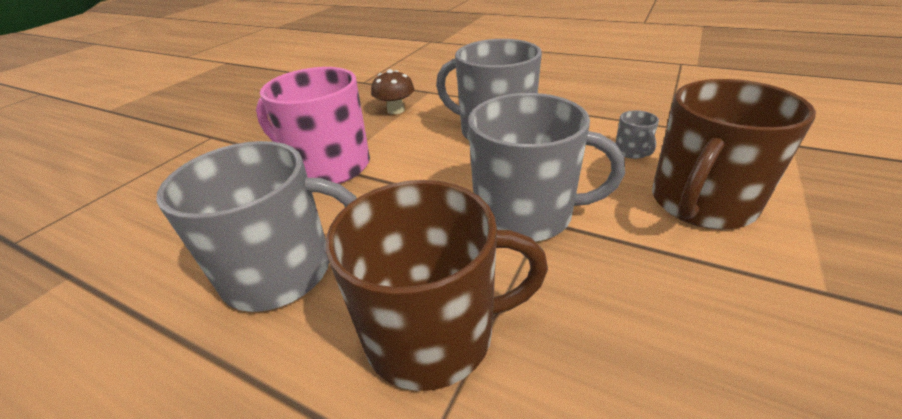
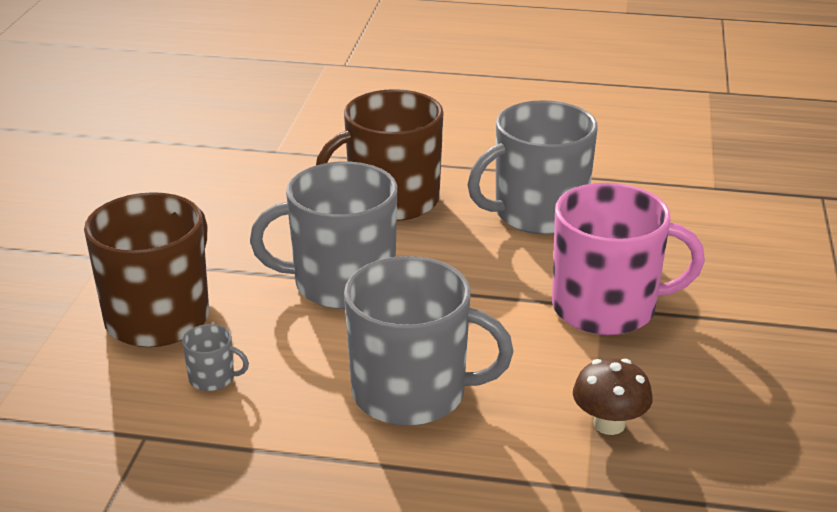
camera: 160 degrees right, 5 degrees down
grey mug [616,110,659,159] -> grey mug turned 135 degrees clockwise [182,324,249,391]

